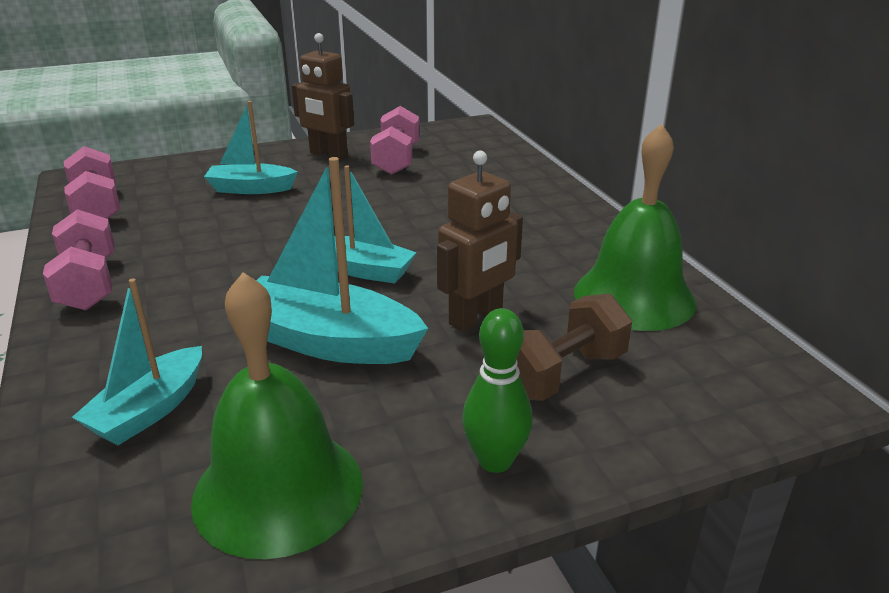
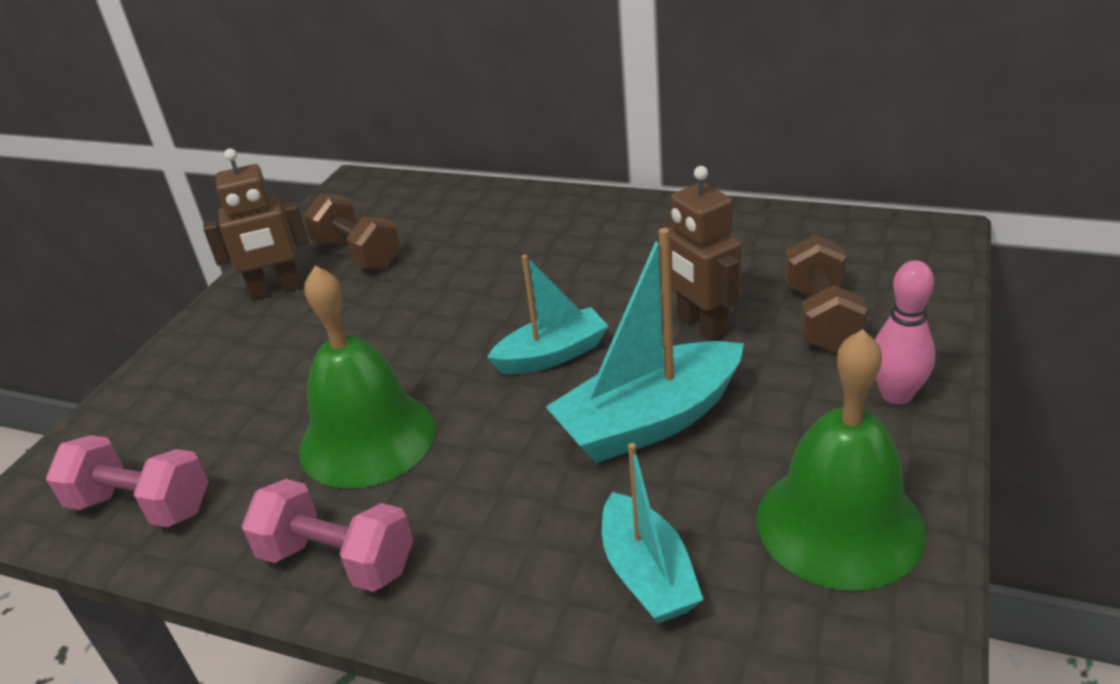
camera: 45 degrees left, 5 degrees up
turquoise boat [204,101,298,194] -> none
pink dumbbell [370,106,420,175] -> brown dumbbell [304,194,401,270]
brown robot [437,151,523,332] -> brown robot turned 150 degrees clockwise [660,166,741,341]
green bowling pin [462,308,533,473] -> pink bowling pin [875,260,935,405]
green bell [574,123,696,331] -> green bell moved to [299,265,436,489]

